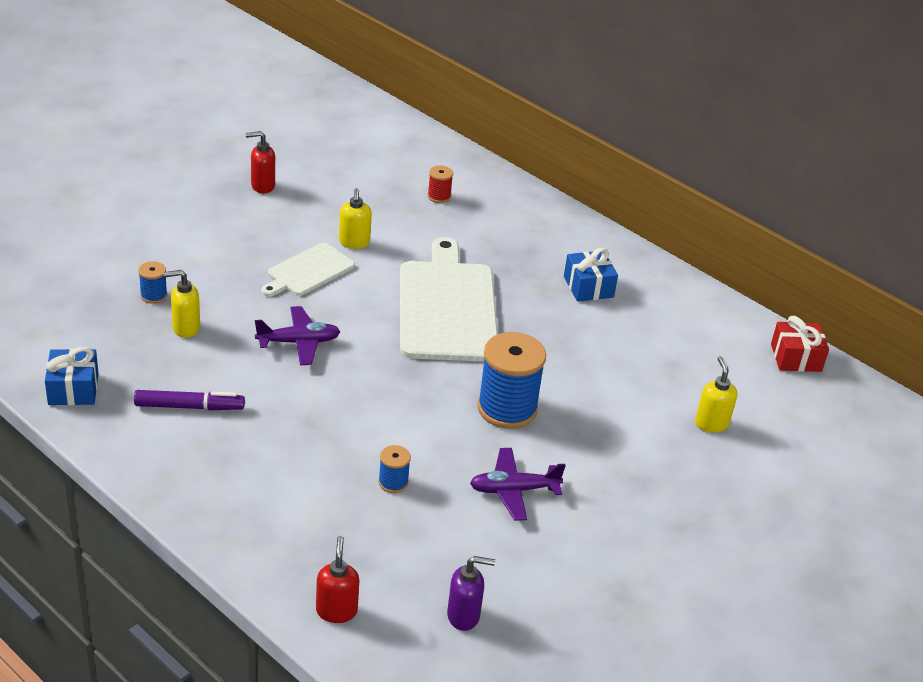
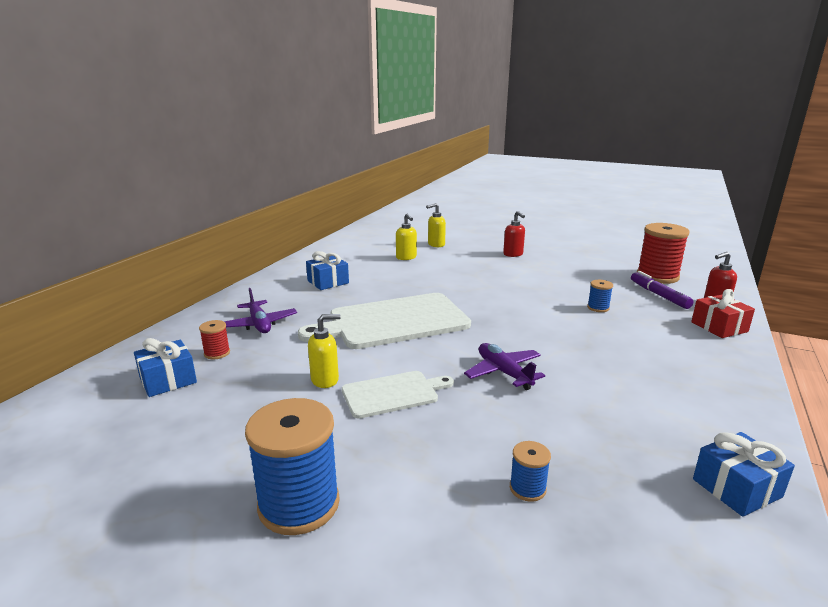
camera: 105 degrees left, 15 degrees down
purple marker [134,390,245,410] -> purple marker moved to [631,271,693,309]
yellow soap dispenser [163,270,200,338] -> yellow soap dispenser moved to [396,214,417,260]
red soap dispenser [245,131,275,193] -> red soap dispenser moved to [503,211,525,257]
white cutting board [261,243,355,297] -> white cutting board turned 45 degrees counterclockwise [342,371,454,419]
purple soap dispenser [447,556,495,631] -> red spool [637,223,690,284]
purple plane [470,448,566,521] -> purple plane moved to [224,288,297,333]
blue spool [477,332,546,429] -> blue spool moved to [245,398,340,535]
red gift [771,316,829,372] -> red gift moved to [691,289,755,338]
none -> blue gift [134,338,197,397]

